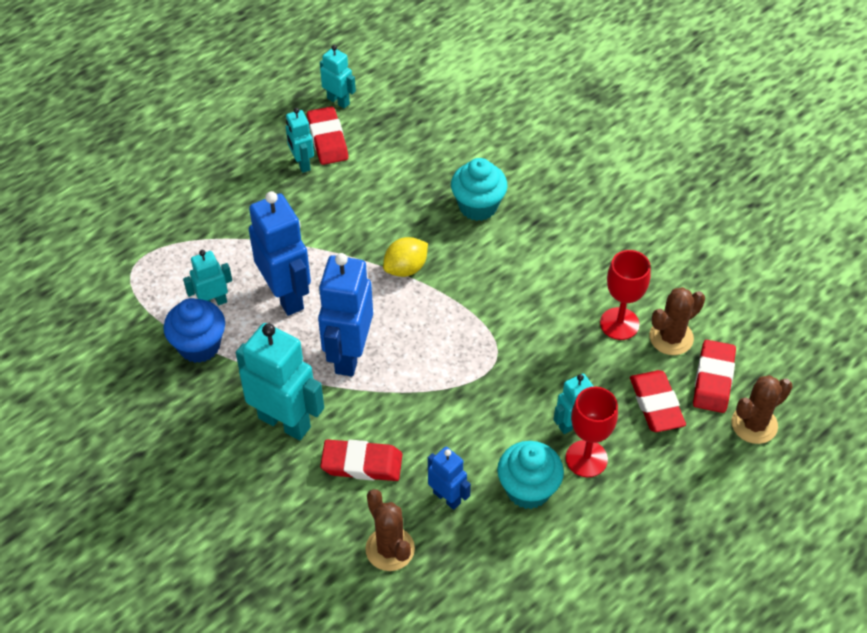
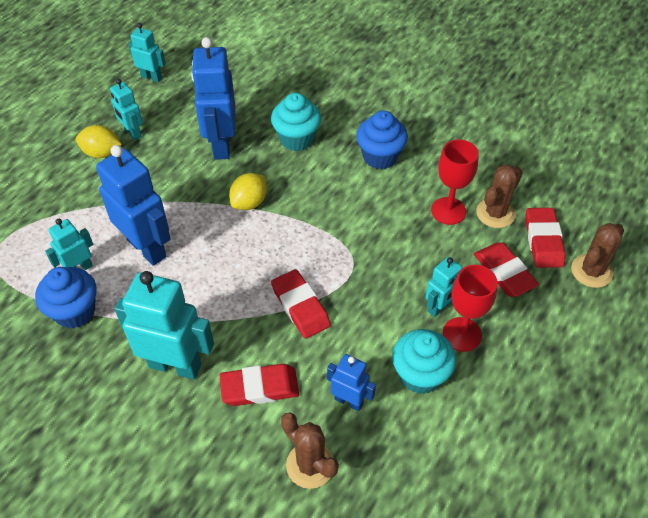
camera: 15 degrees left, 0 degrees up
red eraser [307,106,348,165] -> red eraser moved to [271,269,331,339]
blue robot [318,253,373,377] -> blue robot moved to [191,37,235,160]
none -> yellow lemon [76,125,122,158]
none -> blue cupcake [356,110,408,169]

